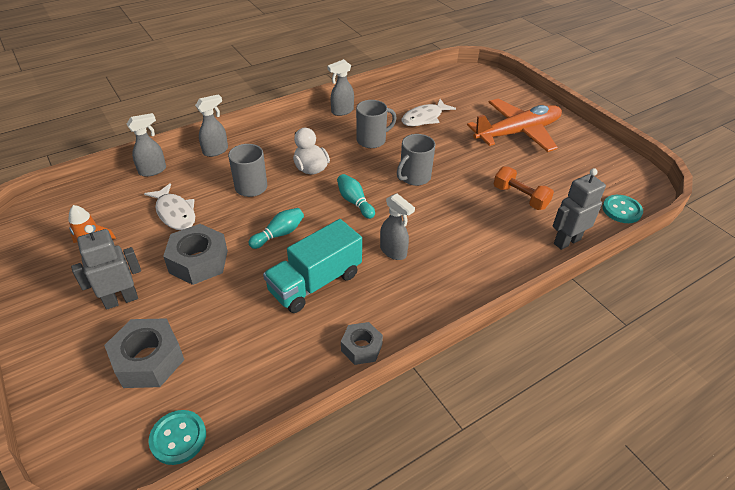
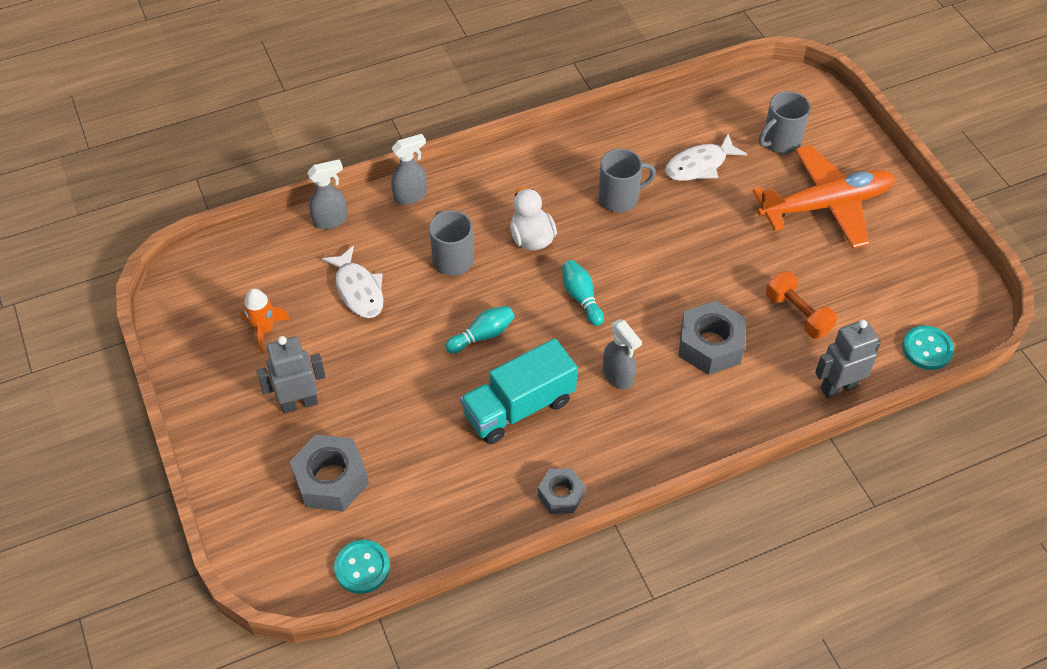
camera: 10 degrees right, 10 degrees up
grey nut [163,224,228,285] -> grey nut moved to [679,301,746,375]
grey spray bottle [327,59,354,116] -> none
grey mug [397,134,435,186] -> grey mug moved to [759,91,811,154]

